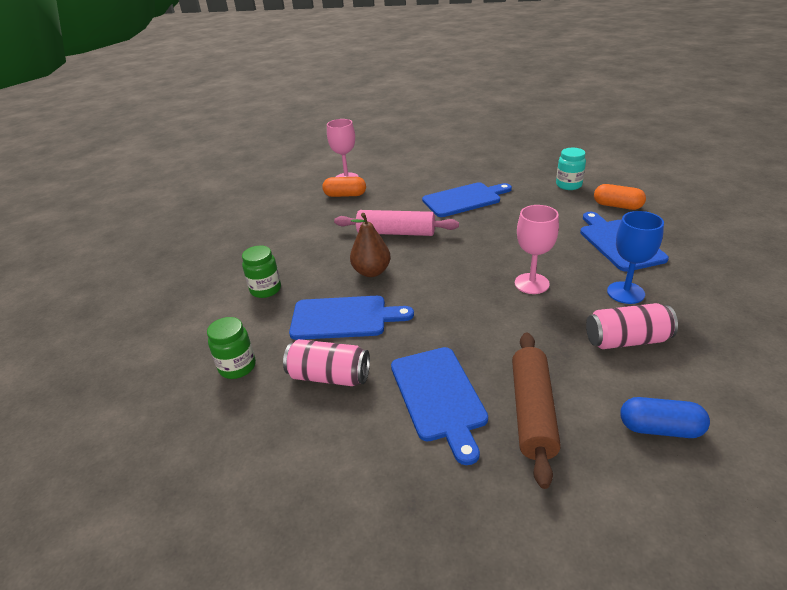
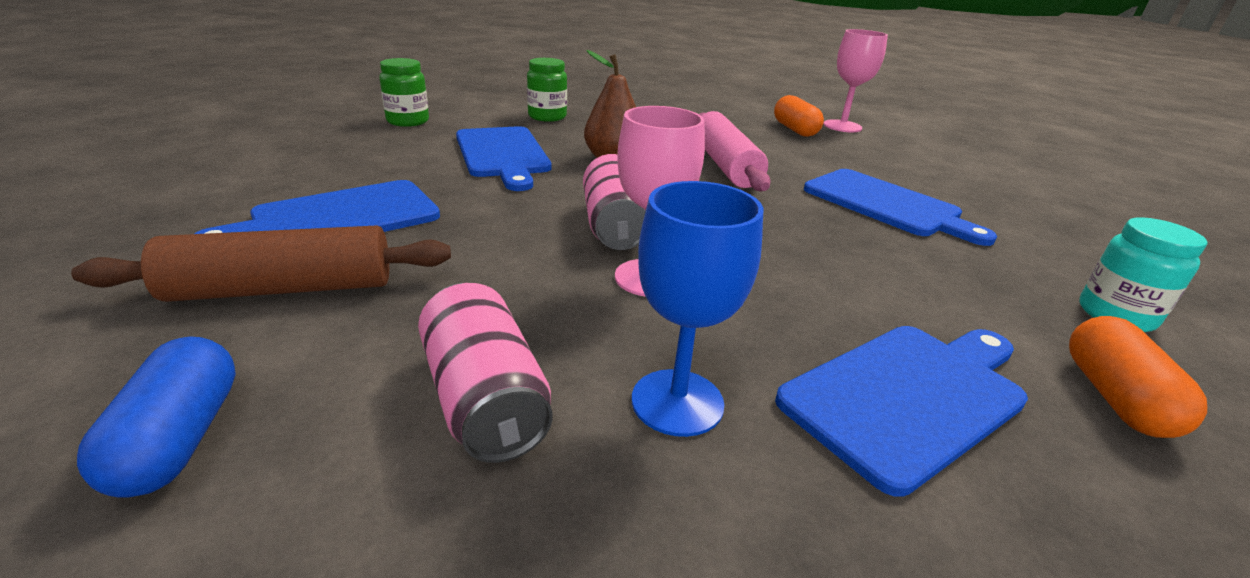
camera: 65 degrees right, 5 degrees down
pink can [283,339,370,386] -> pink can moved to [583,154,646,250]

